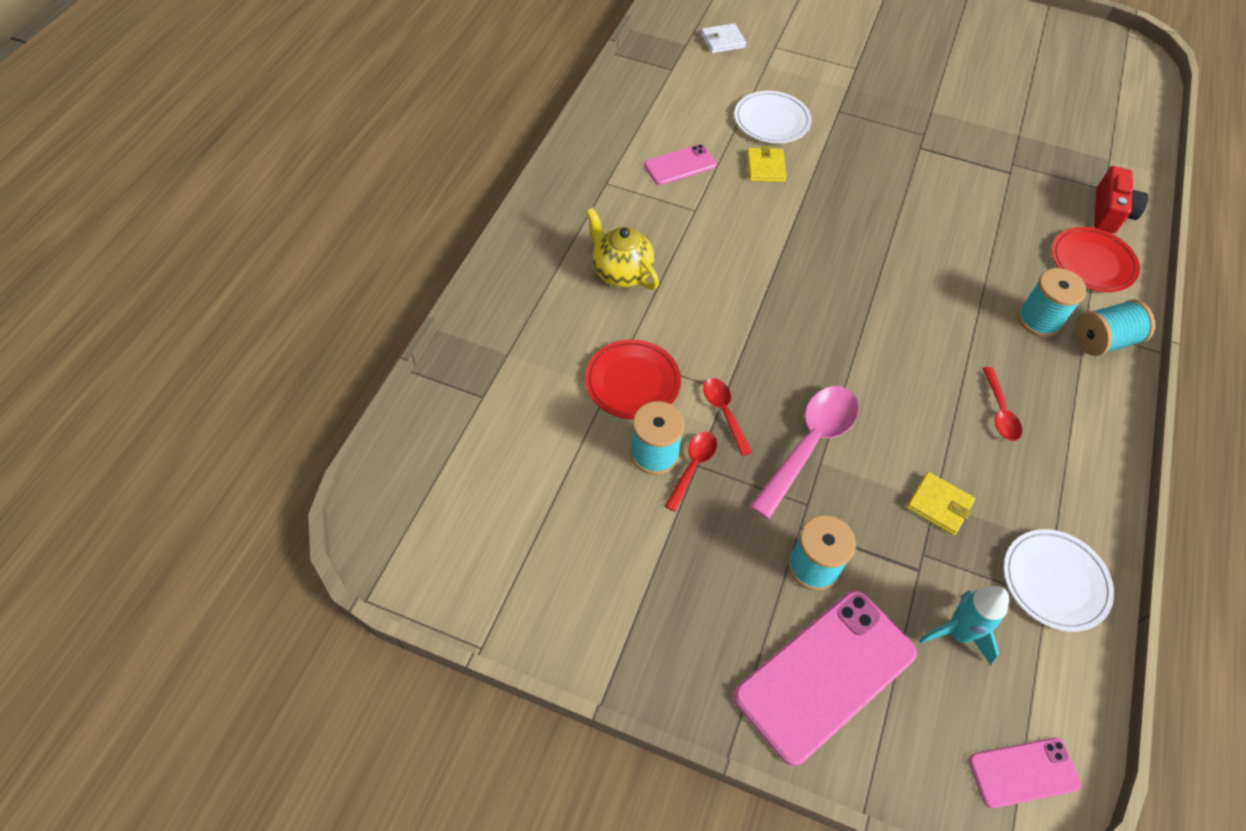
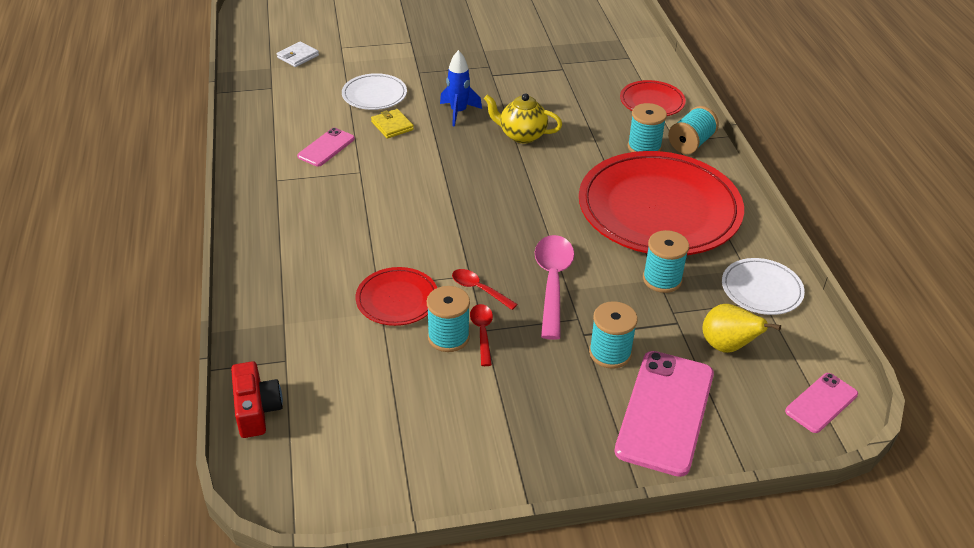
camera: 30 degrees left, 15 degrees down
yellow teapot [586,208,659,290] -> yellow teapot moved to [484,93,562,143]
yellow wallet [907,472,975,535] -> turquoise spool [643,230,689,293]
turquoise rocket [919,586,1009,665] -> yellow pear [703,304,781,353]
red spoon [982,367,1022,441] -> red plate [579,151,744,255]
red camera [1094,166,1148,233] -> red camera moved to [231,361,283,438]
none -> blue rocket [440,50,482,127]

